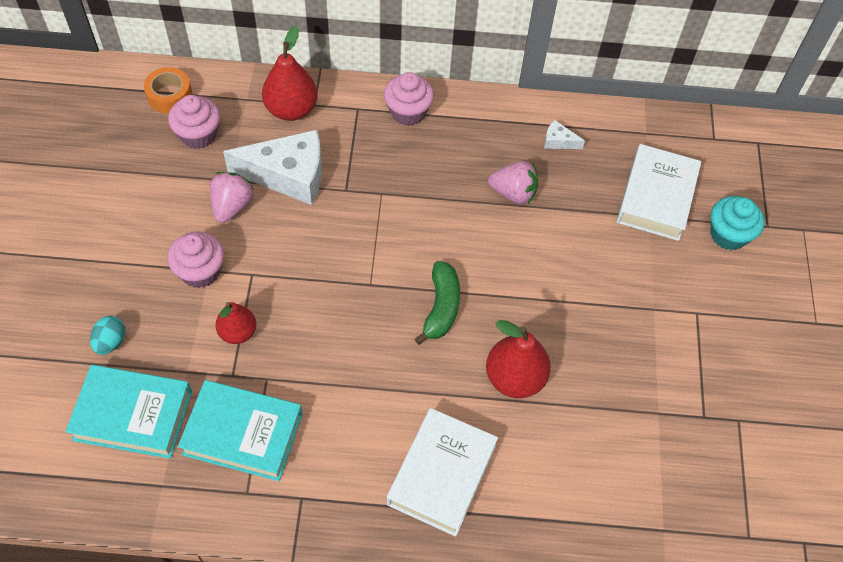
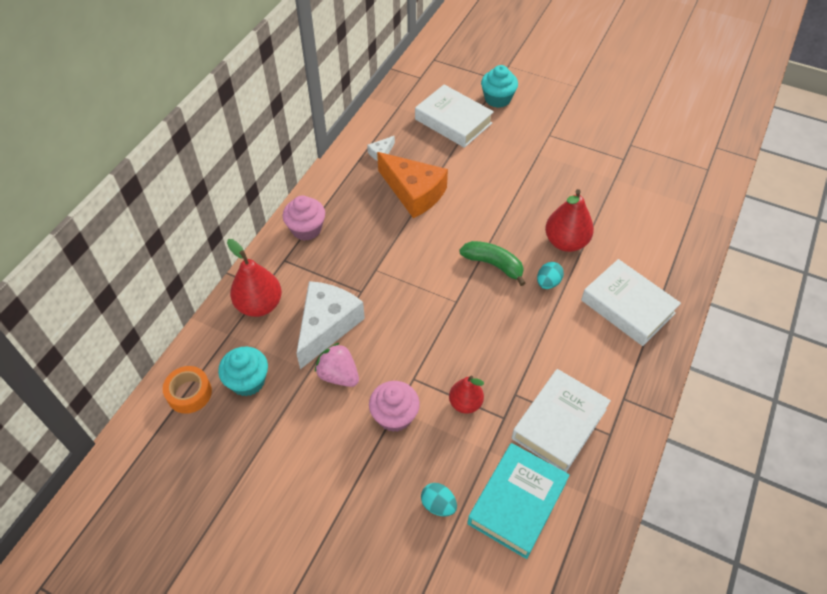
camera: 65 degrees left, 5 degrees down
pink cupcake [168,95,220,149] -> turquoise cupcake [218,347,268,396]
turquoise book [178,380,303,481] -> white book [512,369,611,472]
pink strawberry [488,161,538,204] -> orange cheese [377,152,448,218]
none -> turquoise egg [537,262,564,289]

